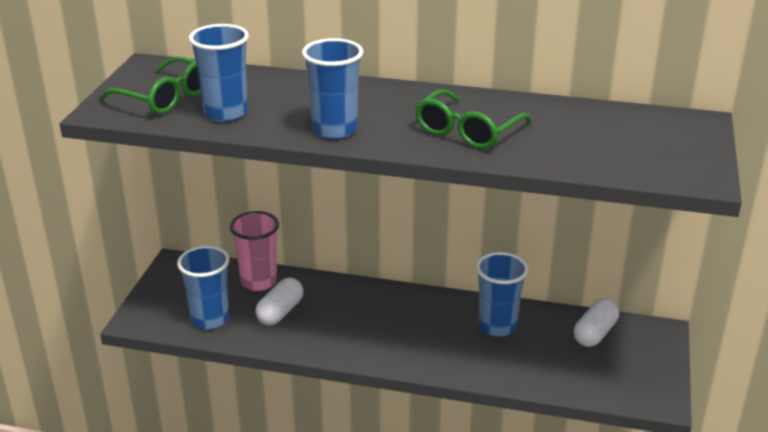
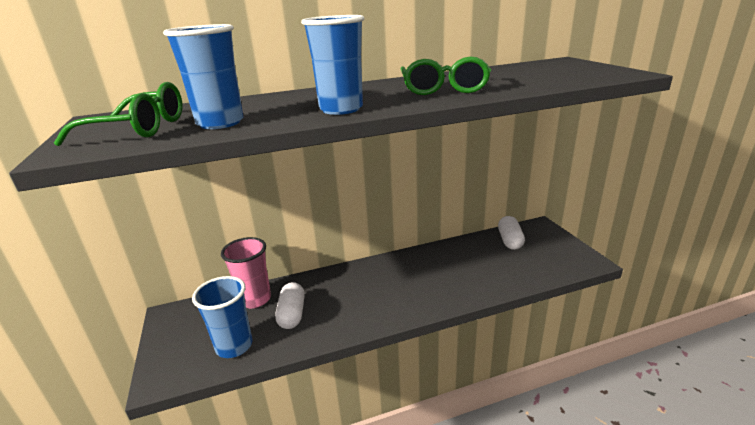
camera: 30 degrees left, 5 degrees down
blue cup [476,252,528,337] -> none

